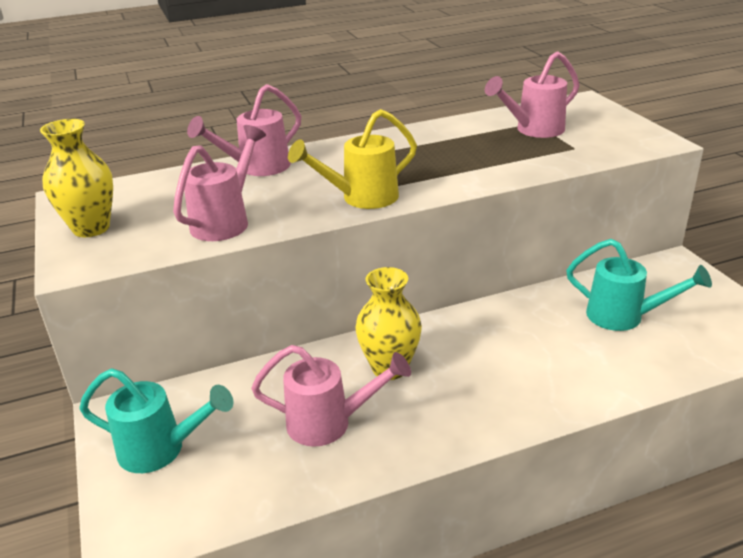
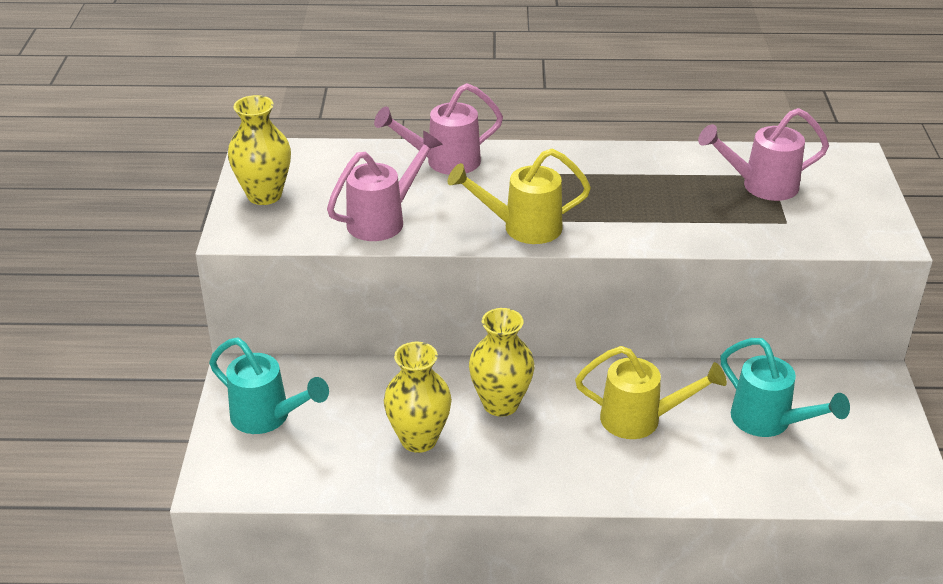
camera: 20 degrees right, 5 degrees up
pink watering can [251,345,411,447] -> yellow vase [384,341,452,453]
none -> yellow watering can [575,346,727,439]

